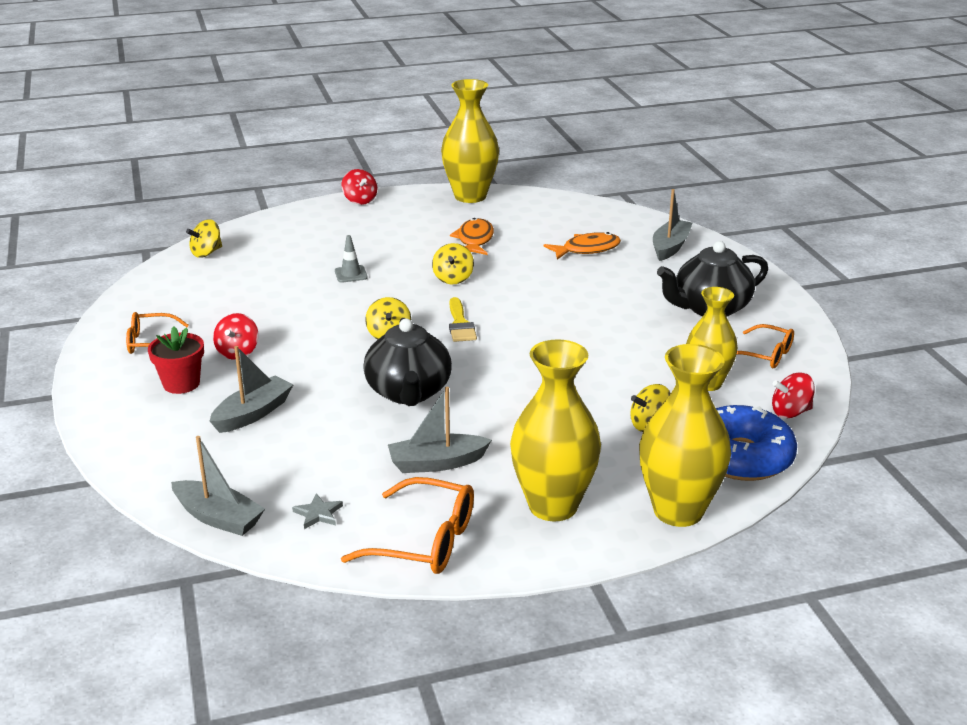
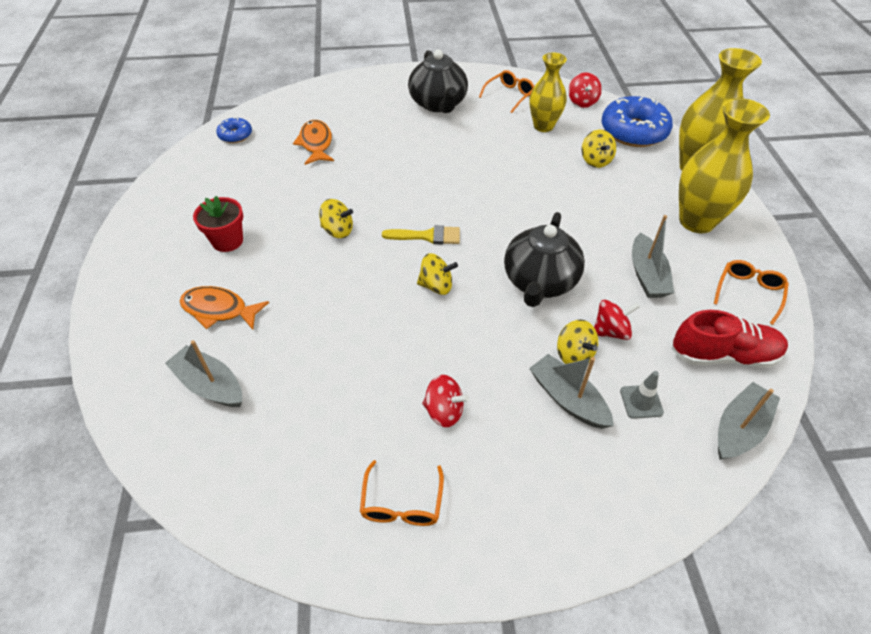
camera: 80 degrees left, 20 degrees up
red flower pot [148,327,204,394] -> red flower pot moved to [193,196,243,252]
yellow spinning top [186,219,222,258] -> yellow spinning top moved to [557,319,598,364]
grey star [292,494,343,529] -> red shoe [672,310,788,368]
grey traffic cone [335,235,368,283] -> grey traffic cone moved to [620,371,664,419]
red spinning top [341,169,377,205] -> red spinning top moved to [594,300,639,340]
orange glasses [341,477,474,574] -> orange glasses [714,260,789,325], size x0.66
black teapot [363,318,452,406] -> black teapot turned 105 degrees clockwise [504,212,585,307]
yellow vase [441,79,499,203] -> none
orange fish [450,218,494,255] -> orange fish moved to [180,286,269,330]
grey boat [653,189,692,261] -> grey boat moved to [165,340,242,407]
none -> blue donut [216,117,252,143]

